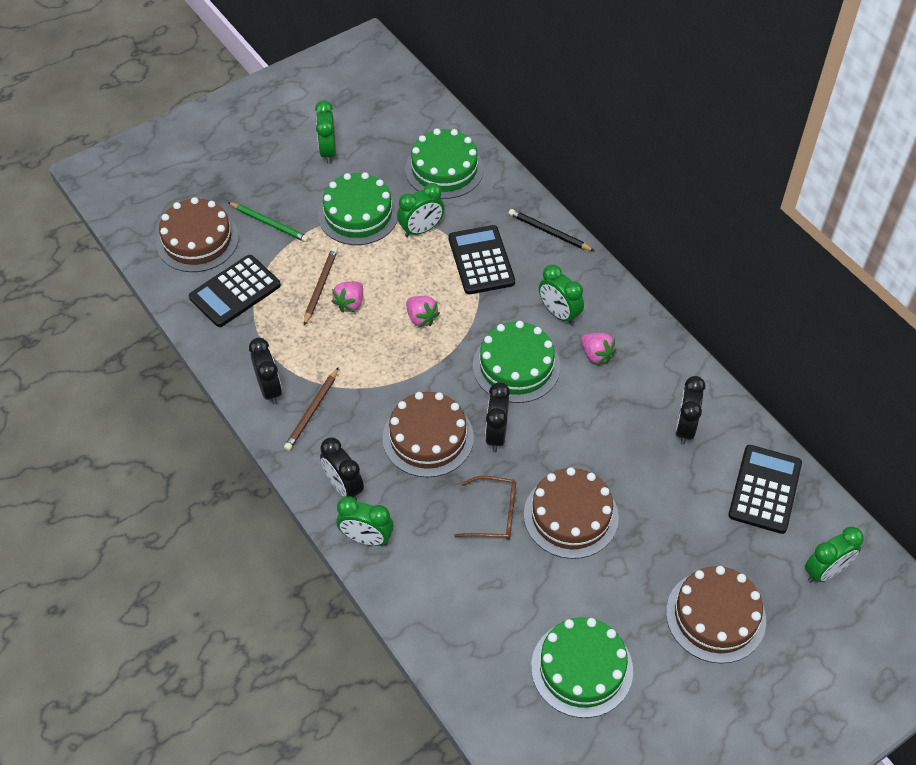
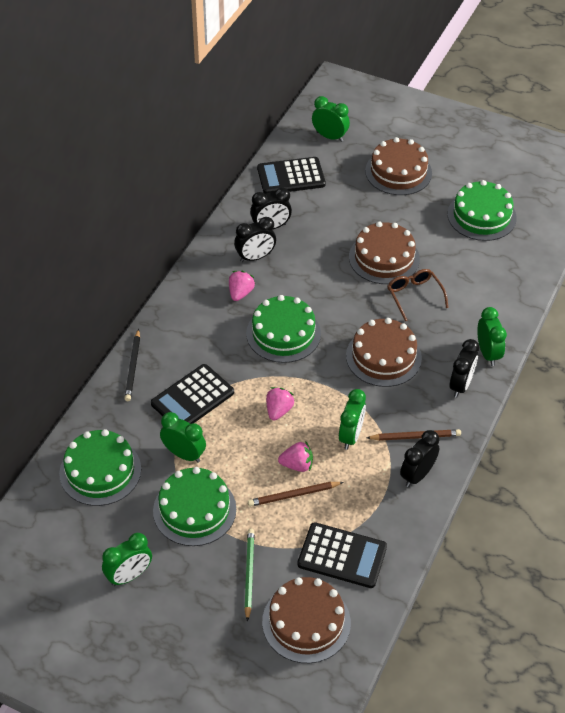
camera: 120 degrees left, 5 degrees down
black clock [485,382,510,452] -> black clock moved to [234,217,276,262]
green clock [539,265,584,325] -> green clock moved to [339,389,366,450]

